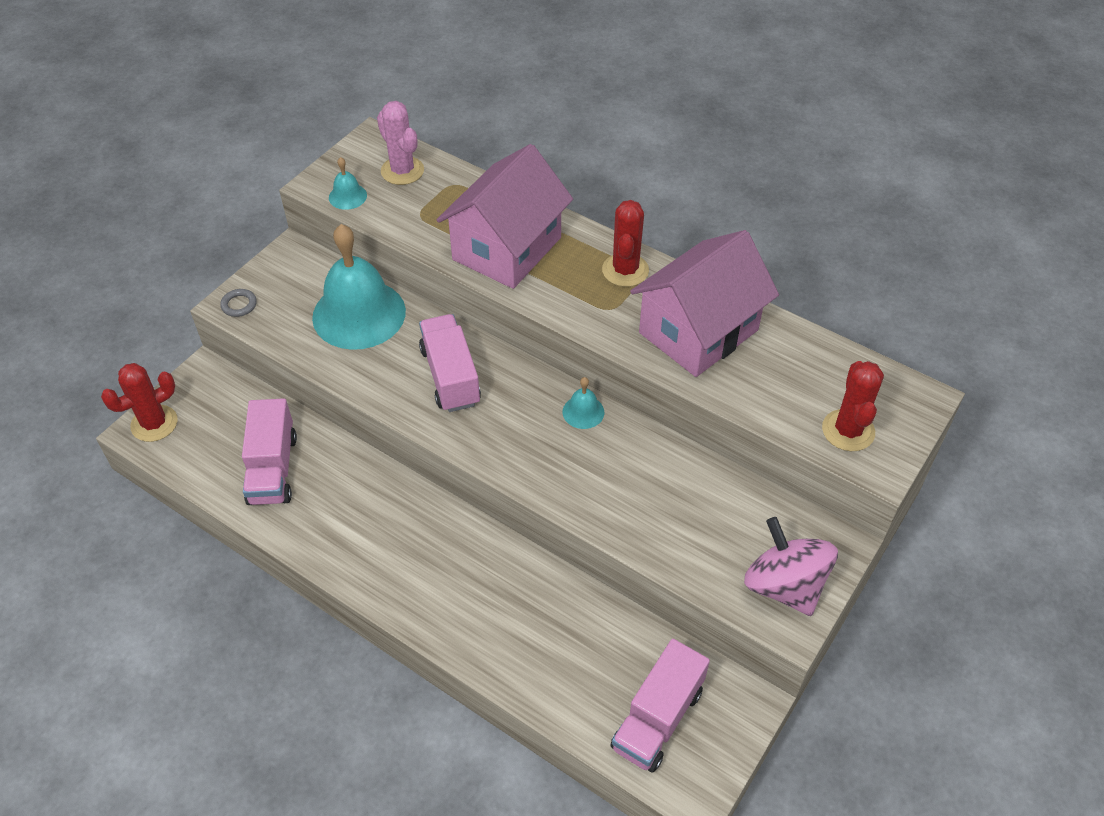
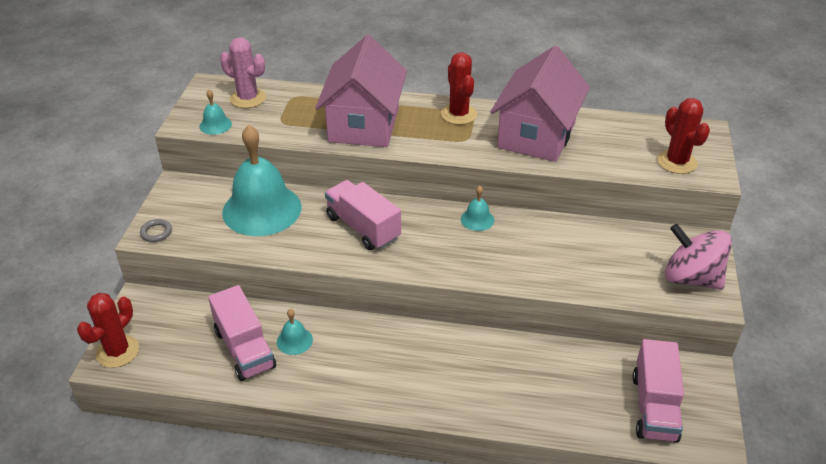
camera: 25 degrees left, 10 degrees down
none -> turquoise bell [277,309,313,355]

